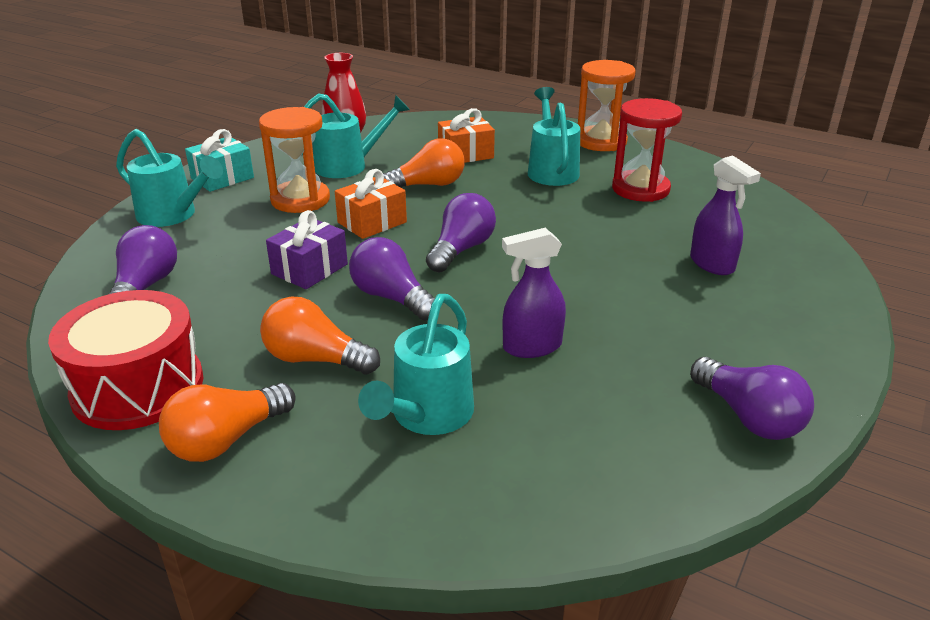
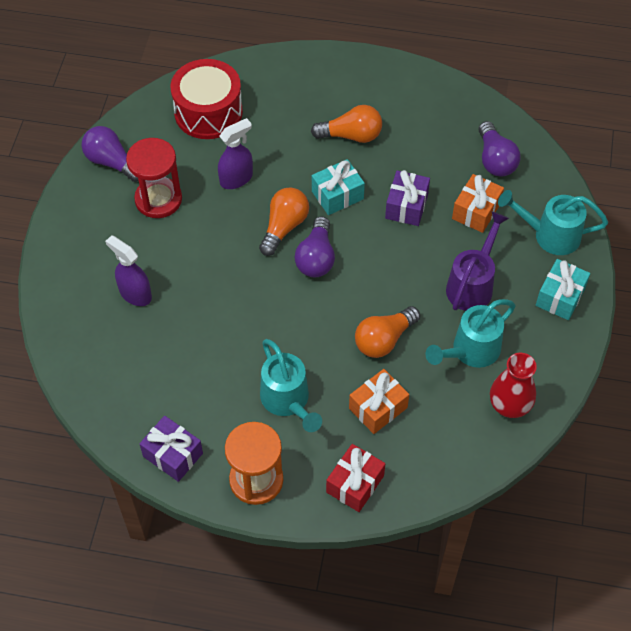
camera: 160 degrees right, 25 degrees up
red drum [48,290,203,430] -> red drum moved to [170,59,243,139]
orange light bulb [159,383,296,462] -> orange light bulb moved to [259,187,309,256]
orange hourglass [259,107,330,213] -> purple watering can [446,211,509,311]
orange gift [335,169,407,239] -> orange gift moved to [452,174,504,233]
purple light bulb [349,237,435,321] -> turquoise gift [312,159,365,215]
turquoise watering can [358,294,474,435] -> none
red hourglass [612,98,682,202] -> red hourglass moved to [126,138,182,218]
none -> purple gift [140,416,203,482]
none -> red gift [326,444,385,512]

